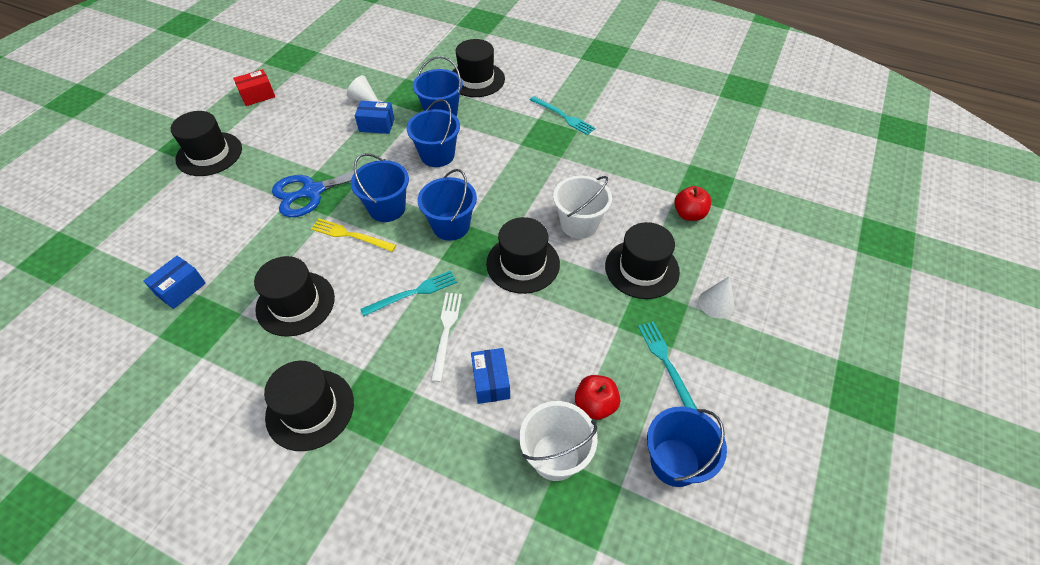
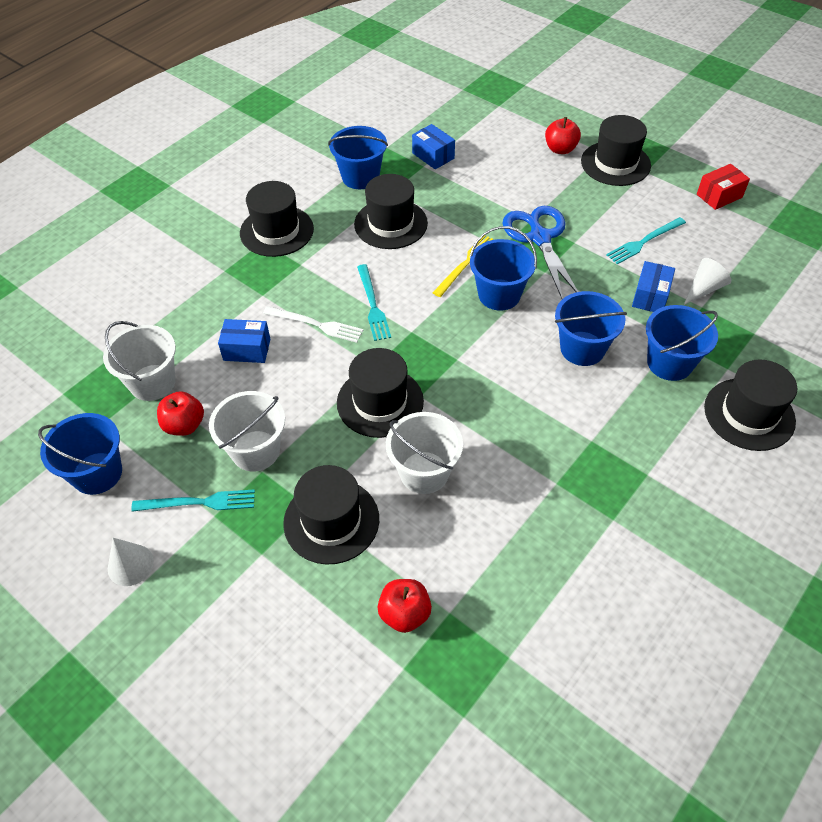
camera: 105 degrees right, 0 degrees up
red box [233,69,275,106] -> red box turned 75 degrees clockwise [697,164,750,210]
blue bucket [418,169,477,241] -> blue bucket moved to [328,126,388,189]
turquoise fork [530,96,596,135] -> turquoise fork moved to [606,217,686,264]
white cone [699,276,735,319] -> white cone moved to [108,538,154,586]
none -> white bucket [209,391,285,472]
none -> red apple [545,117,581,154]

